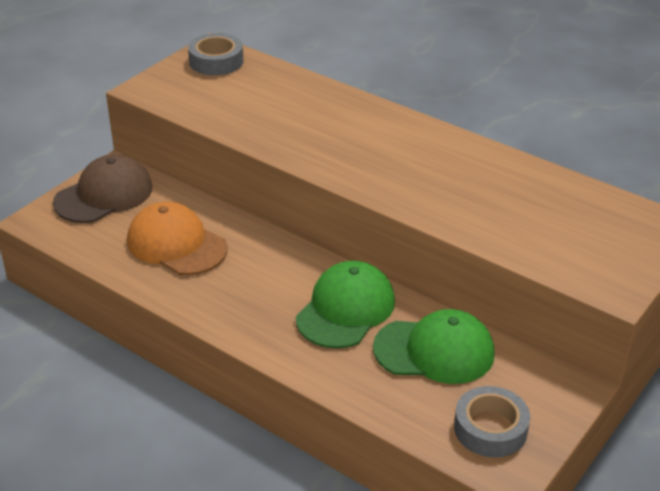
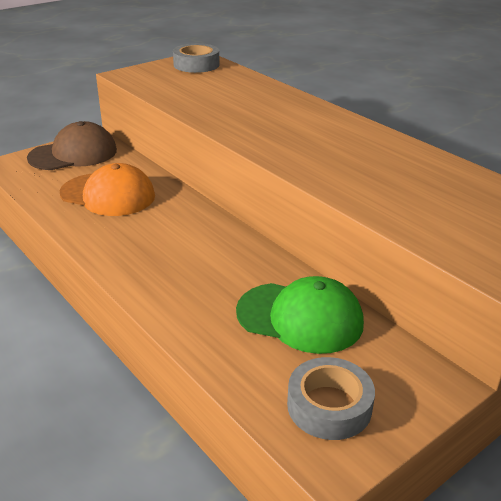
camera: 15 degrees right, 5 degrees down
orange cap [127,202,228,275] -> orange cap turned 150 degrees clockwise [60,163,155,216]
green cap [296,261,395,349] -> none

